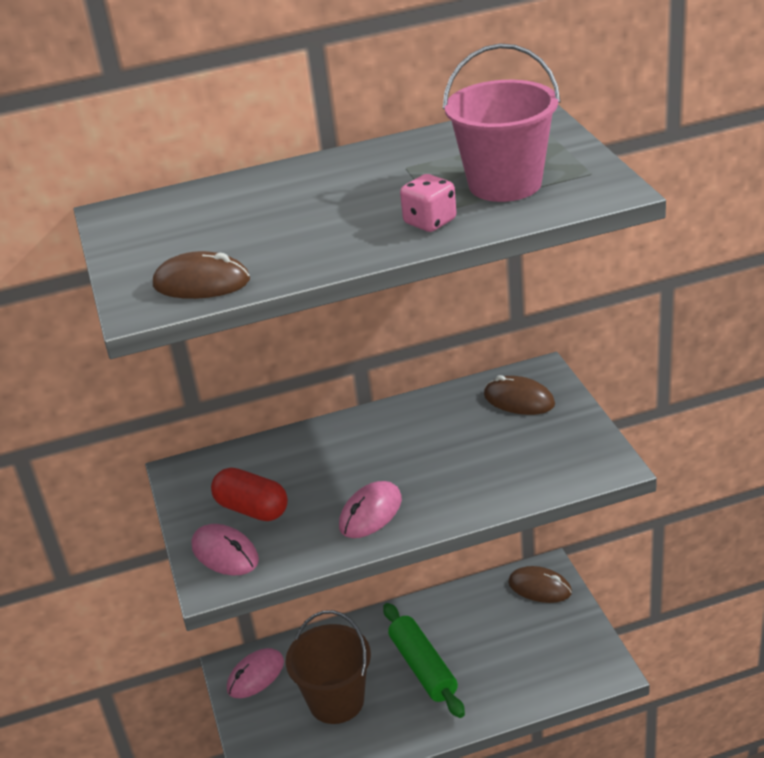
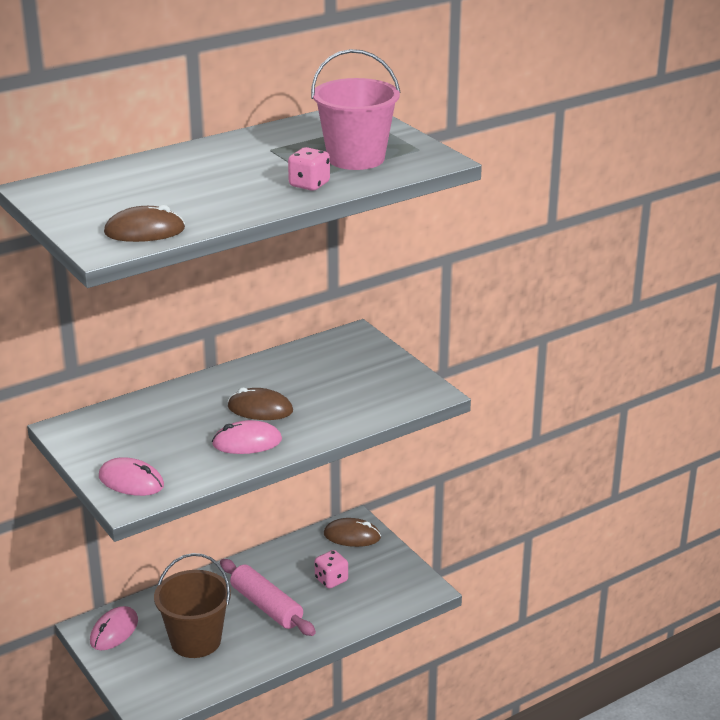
camera: 20 degrees left, 5 degrees down
red capsule [211,468,288,521] -> none
pink mouse [339,481,402,538] -> pink mouse turned 60 degrees clockwise [212,420,282,454]
green rolling pin [383,603,465,718] -> pink rolling pin [220,559,316,636]
brown mouse [484,375,555,415] -> brown mouse moved to [228,387,293,420]
none -> pink dice [314,550,348,589]

